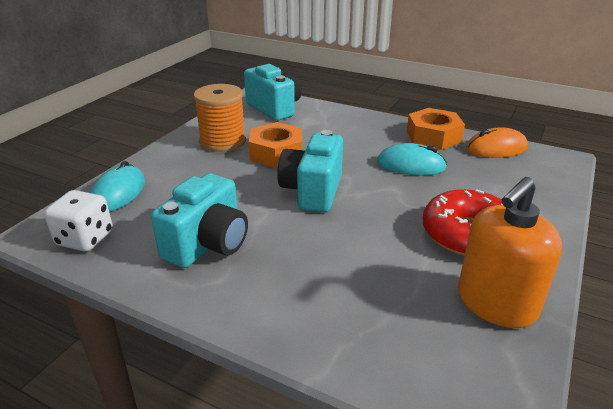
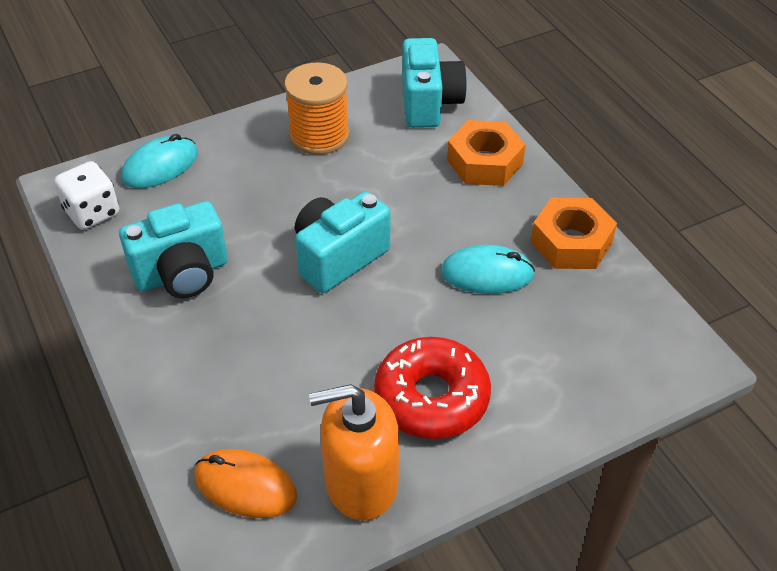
camera: 35 degrees right, 15 degrees up
orange nut [249,122,302,168] -> orange nut moved to [447,120,526,186]
turquoise mouse [377,143,447,175] -> turquoise mouse turned 45 degrees counterclockwise [441,245,535,294]
orange mouse [466,127,528,158] -> orange mouse moved to [194,449,297,518]

